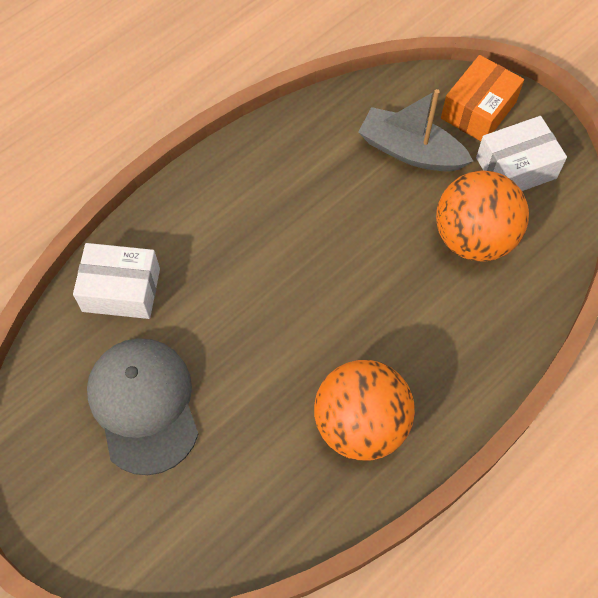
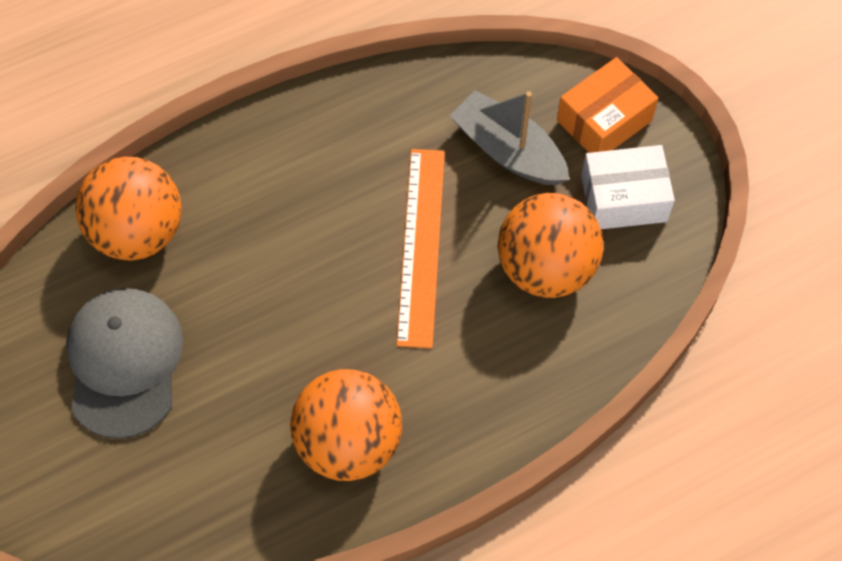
camera: 15 degrees right, 0 degrees up
white box [73,243,160,319] -> orange ball [75,157,182,261]
none -> orange ruler [396,149,445,348]

